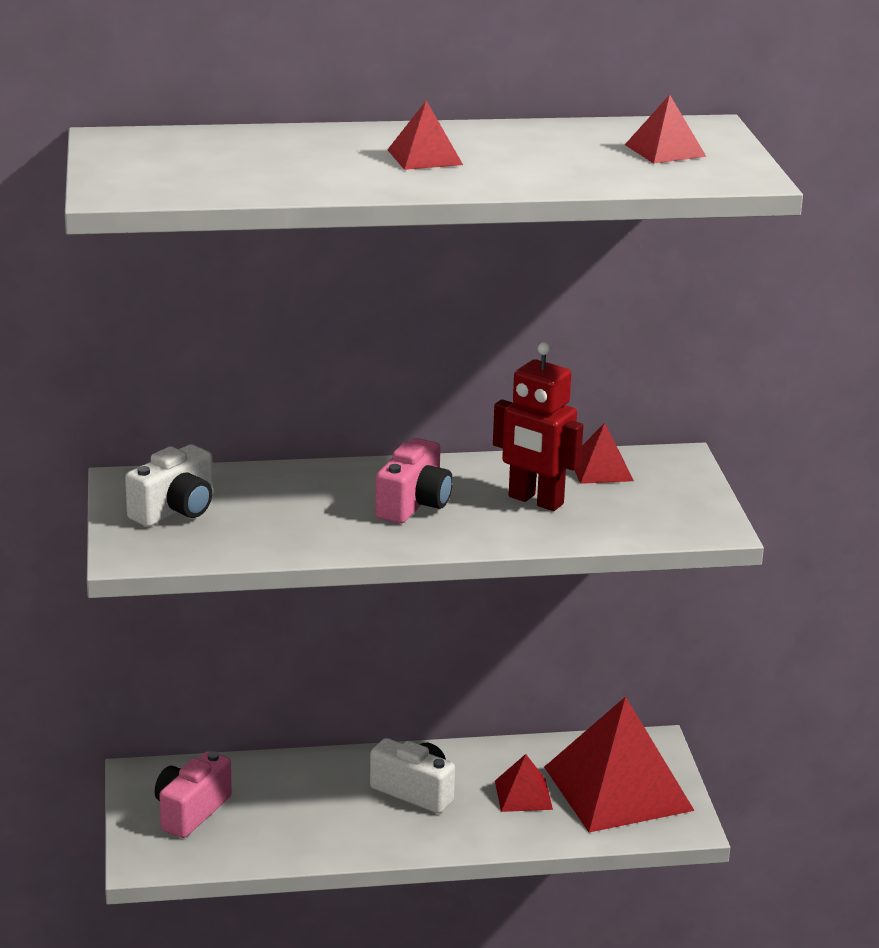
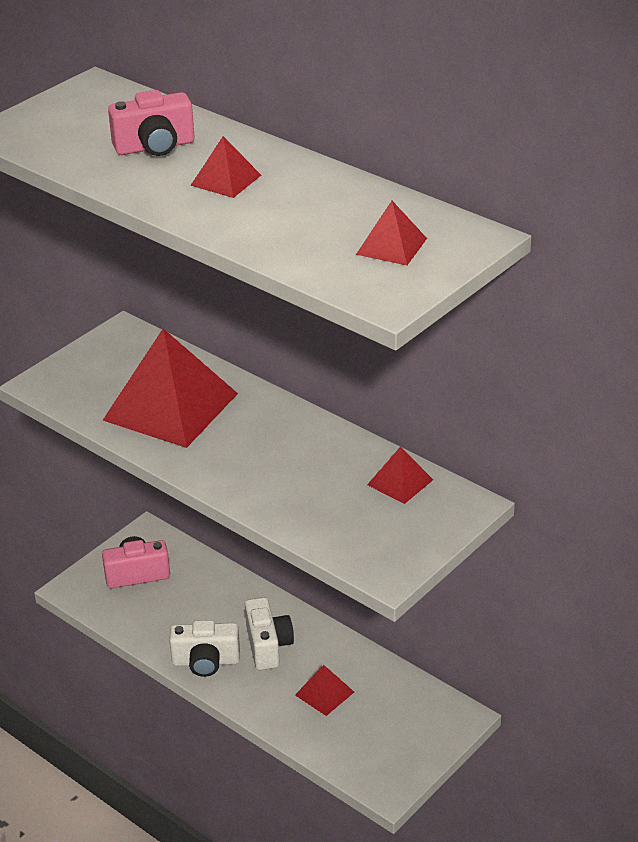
camera: 50 degrees right, 10 degrees up
white camera [125,444,213,527] -> white camera moved to [170,620,240,677]
pink camera [375,438,453,523] -> pink camera moved to [108,90,195,156]
red robot [493,342,584,511] -> none
red pyramid [544,696,695,833] -> red pyramid moved to [103,329,238,448]

